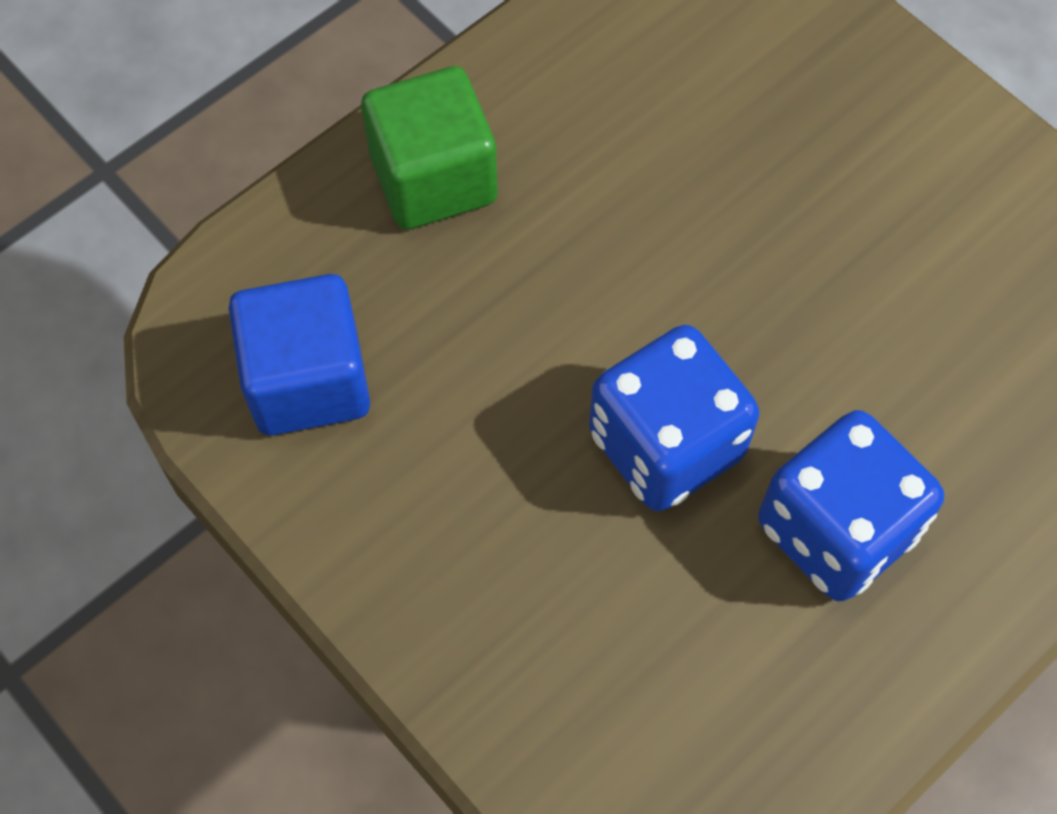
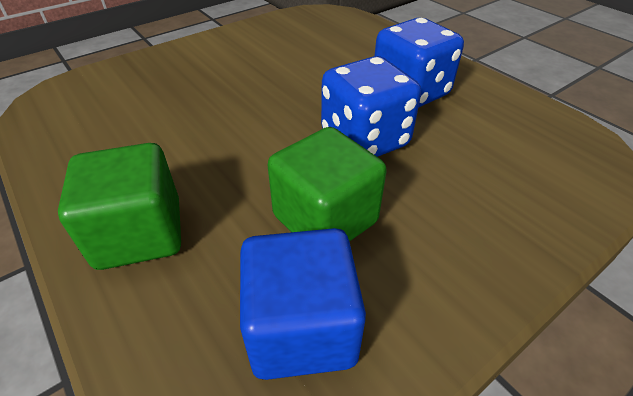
camera: 85 degrees left, 20 degrees down
none -> green cube [268,127,387,241]

